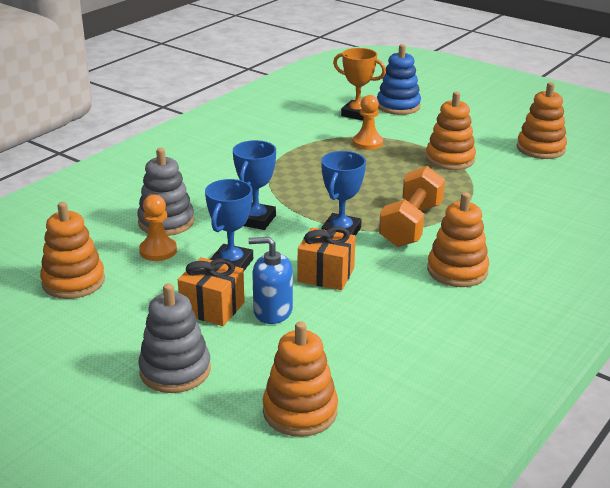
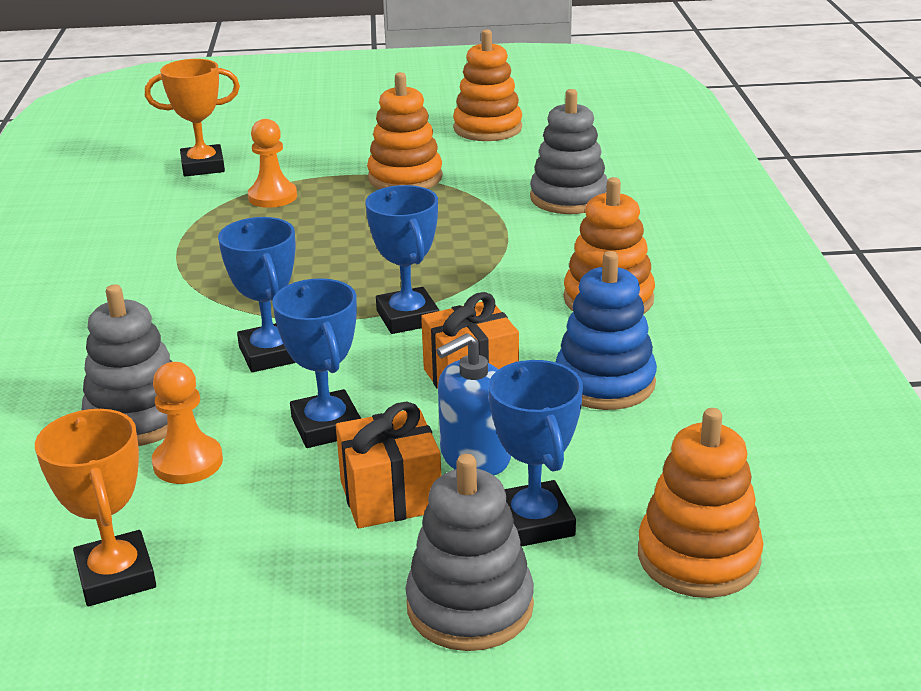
camera: 40 degrees left, 0 degrees up
orange stacking toy [40,202,105,299] -> orange trophy [35,409,156,606]
blue stacking toy [377,44,421,115] -> blue stacking toy moved to [556,251,657,410]
orange dumbbell [379,166,445,247] -> none
none -> blue trophy [489,360,583,547]
none -> grey stacking toy [530,89,608,214]

